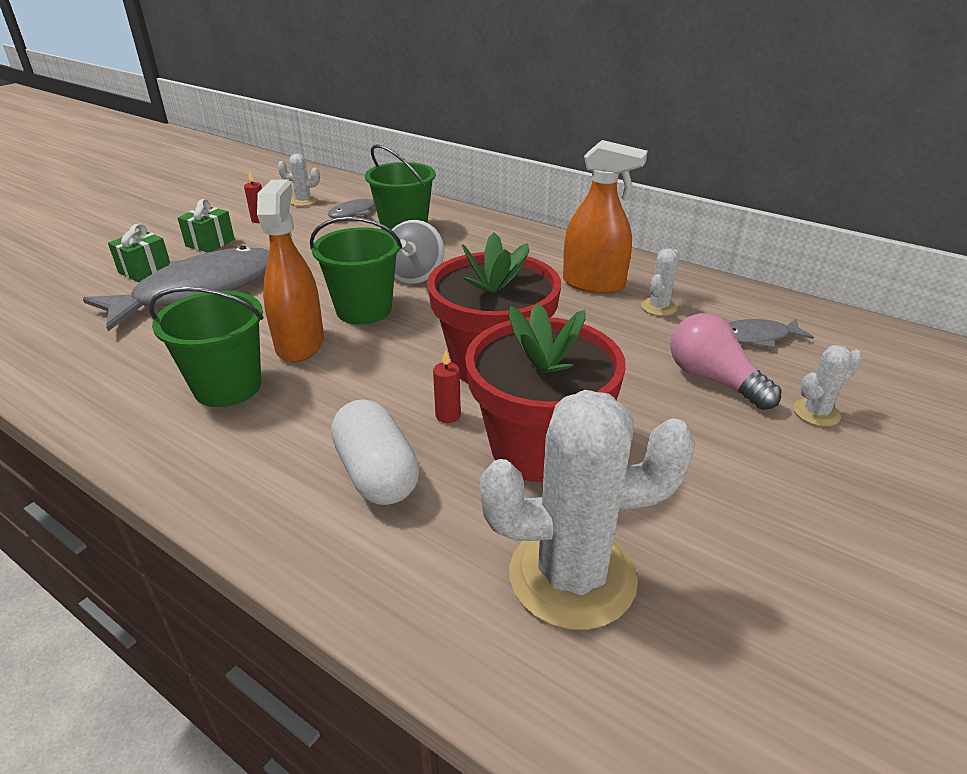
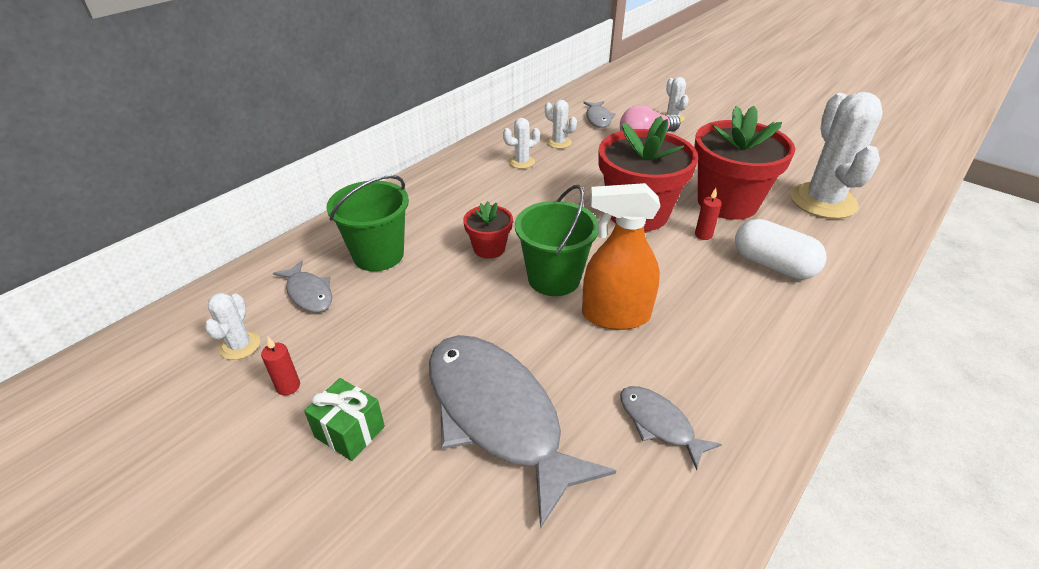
camera: 85 degrees left, 5 degrees up
green gift [108,223,170,282] -> none
green bucket [149,287,263,407] -> none
white capsule [331,399,419,505] -> white capsule turned 60 degrees clockwise [735,219,827,279]
grey spinning top [391,220,444,284] -> red flower pot [463,201,513,259]
orange spray bottle [563,140,648,294] -> white cactus [503,118,540,169]
none -> grey fish [620,386,722,471]

